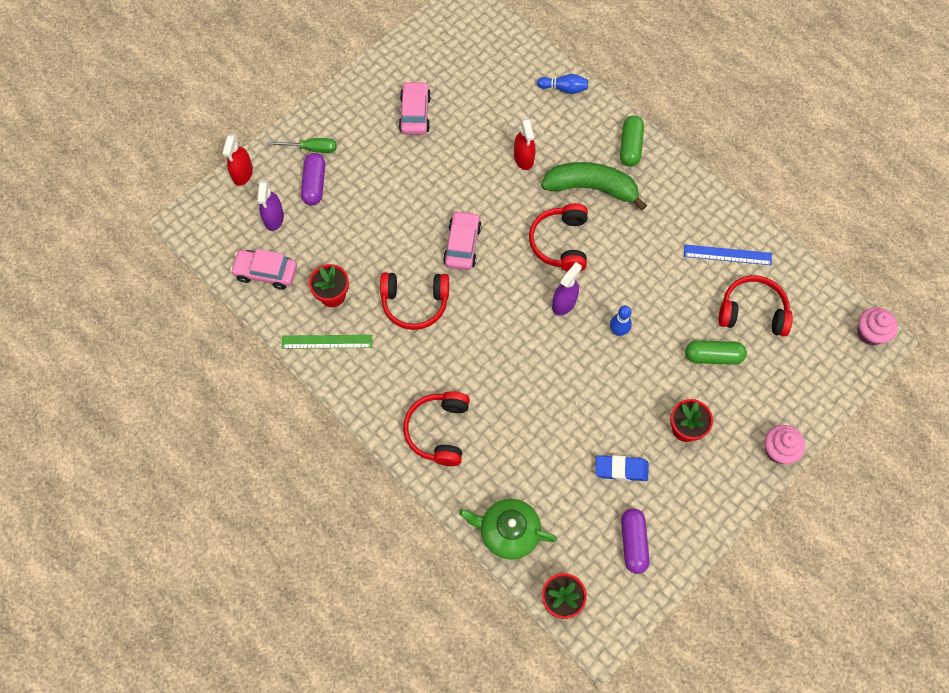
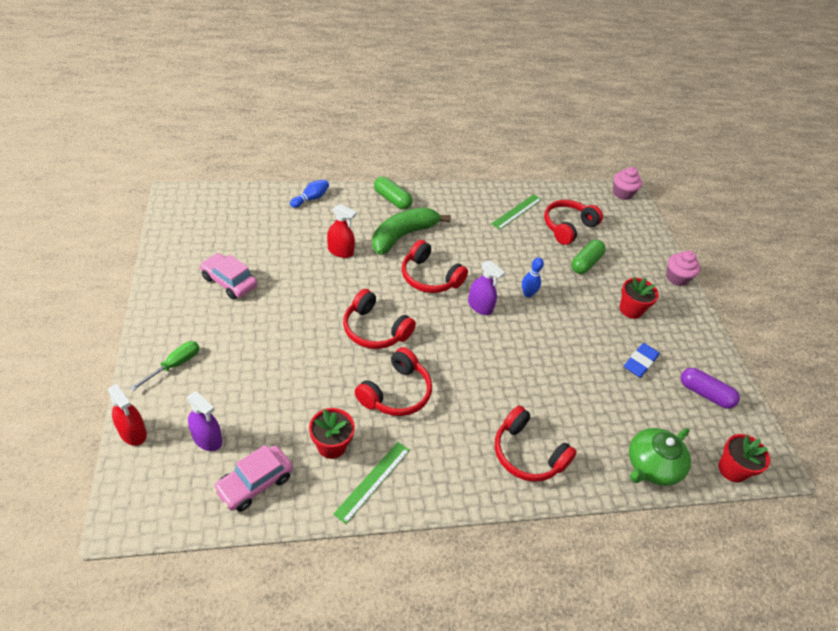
camera: 60 degrees left, 20 degrees down
purple capsule [301,153,325,205] -> none
pink car [443,210,482,270] -> red headphones [343,289,416,349]
purple spray bottle [552,262,582,316] -> purple spray bottle turned 150 degrees clockwise [468,260,505,315]
blue ruler [684,245,772,265] -> green ruler [491,194,542,230]

